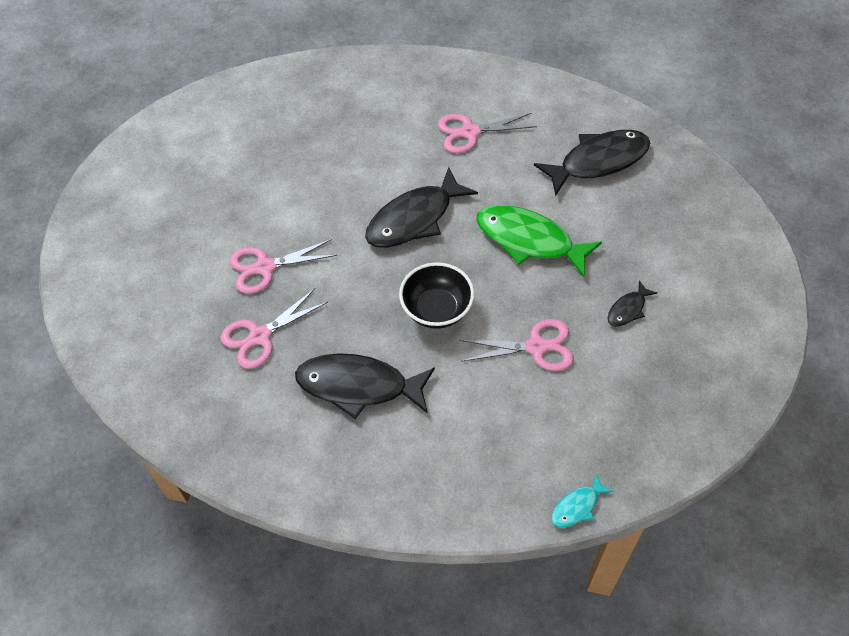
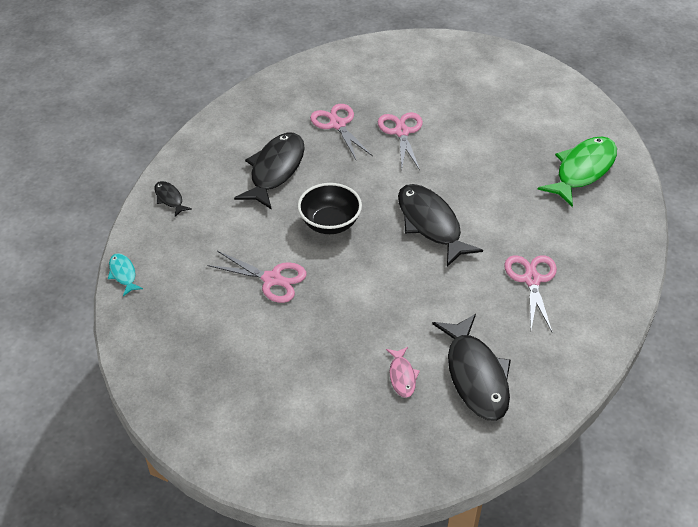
camera: 100 degrees right, 10 degrees down
pink scissors [459,319,574,371] -> pink scissors turned 75 degrees counterclockwise [207,251,307,303]
green fish [476,205,602,277] -> green fish moved to [537,137,617,207]
black fish [607,280,657,327] -> black fish moved to [155,181,192,217]
none -> pink fish [386,347,420,398]

